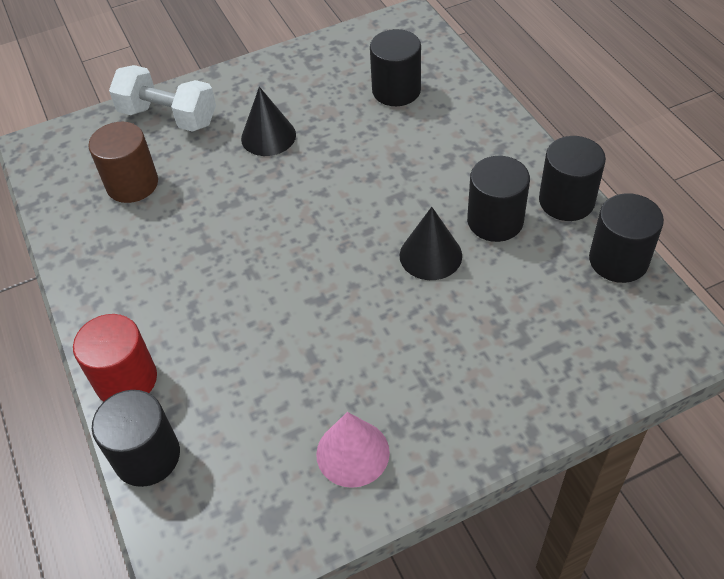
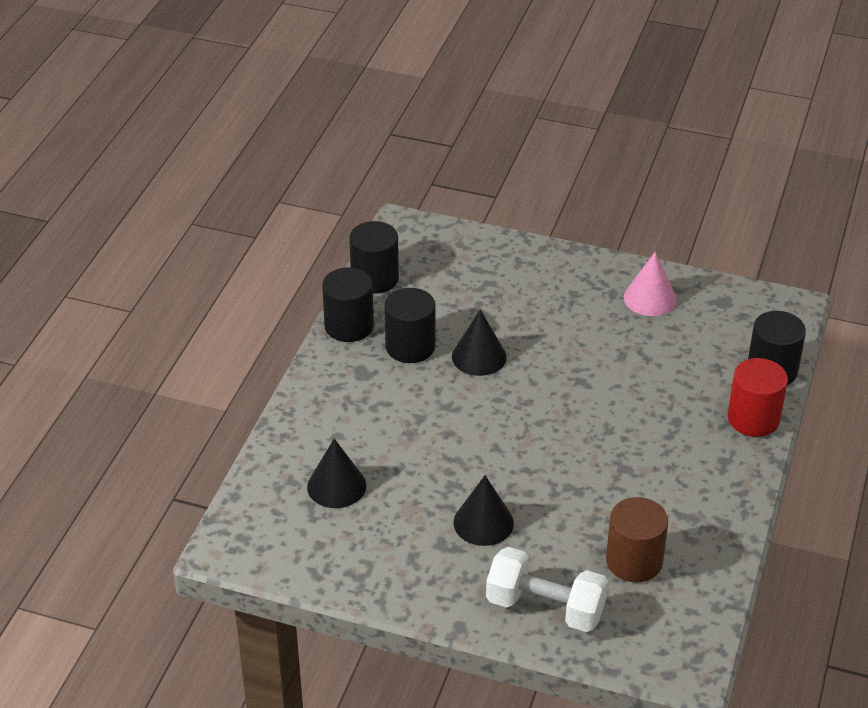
camera: 140 degrees left, 10 degrees down
white dumbbell [109,65,216,132] -> white dumbbell turned 45 degrees counterclockwise [486,547,608,632]
black cylinder [370,29,421,106] -> black cone [307,439,366,508]

